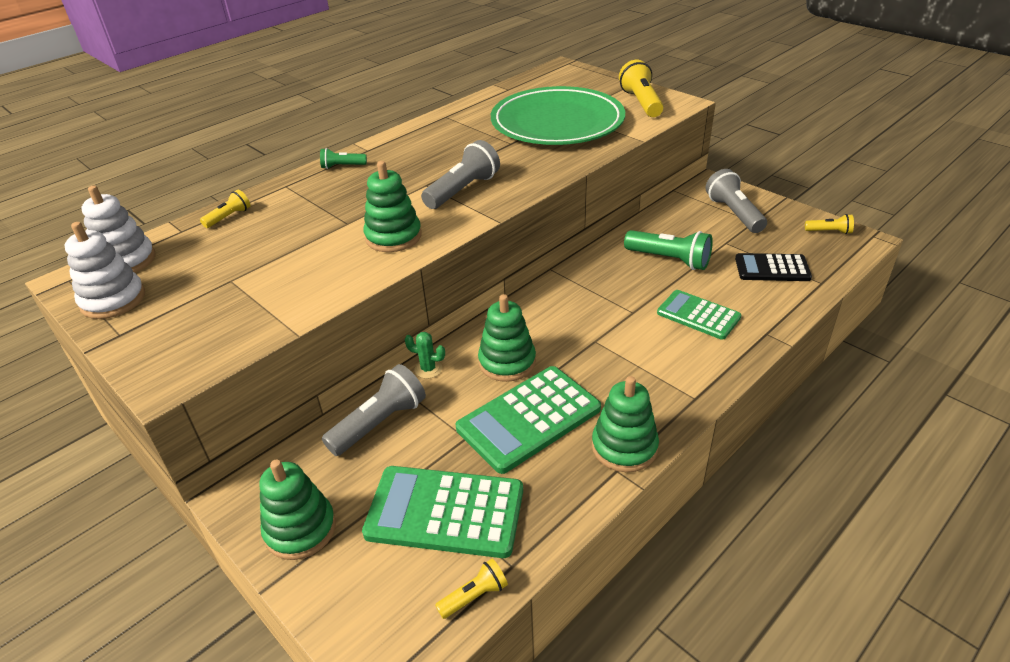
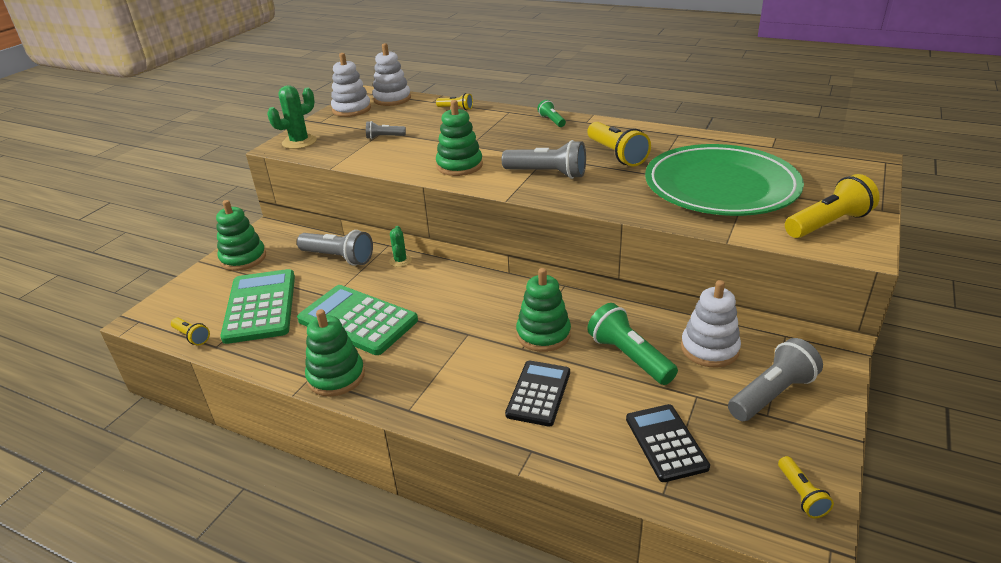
camera: 70 degrees right, 5 degrees down
green stacking toy [478,294,536,382] -> green stacking toy moved to [516,268,571,352]
green flashlight [624,230,713,270] -> green flashlight turned 135 degrees clockwise [587,303,678,385]
green calculator [657,290,741,340] -> black calculator [505,361,570,427]
none -> green cactus [267,85,317,149]
none -> grey flashlight [366,121,406,139]
none -> yellow flashlight [587,122,651,166]
none -> white stacking toy [681,280,741,367]

